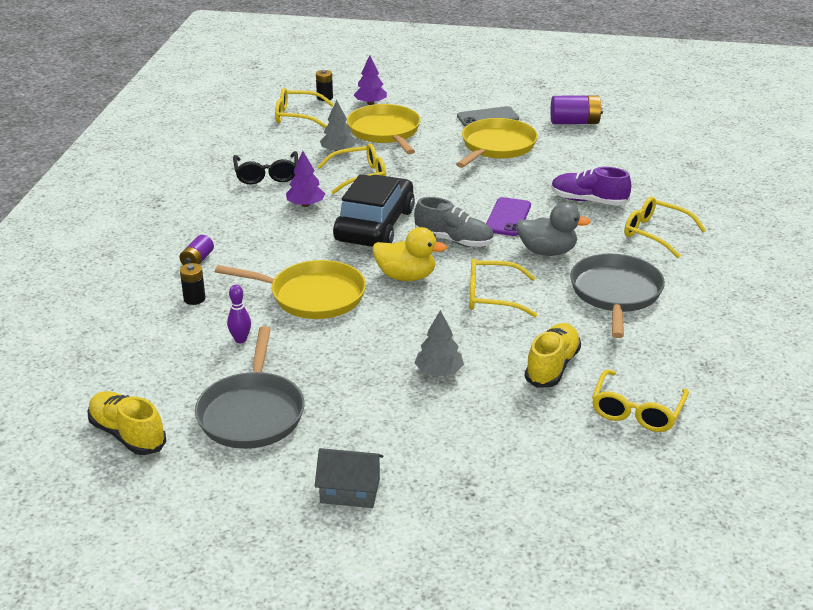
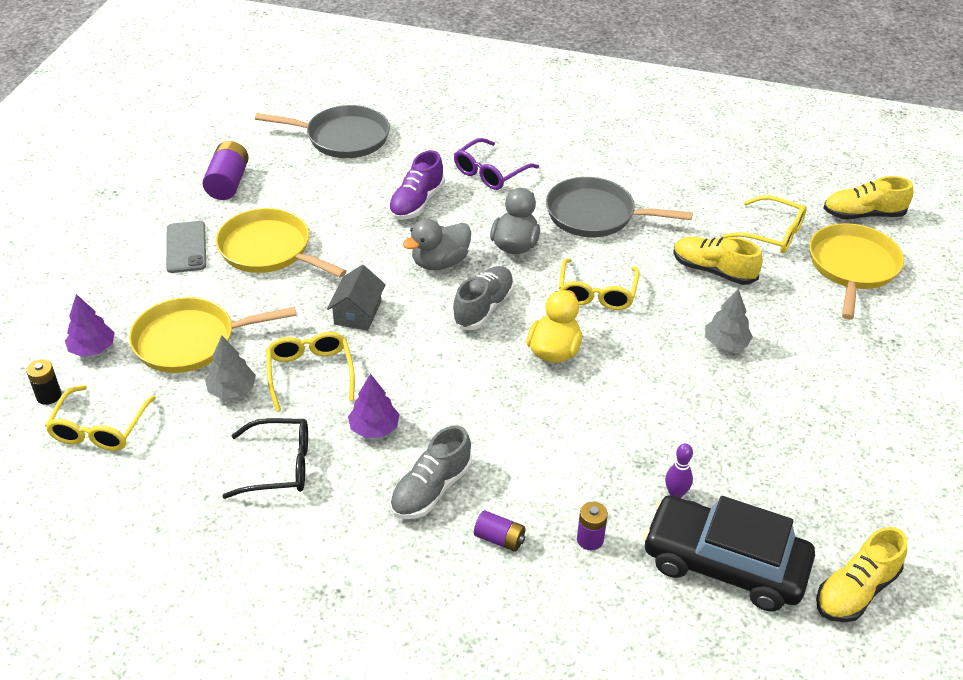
camera: 85 degrees left, 10 degrees up
black battery [180,263,206,305] -> purple battery [577,502,608,550]
grey pan [195,326,304,449] -> grey pan moved to [255,105,390,158]
yellow pan [215,260,366,319] -> yellow pan moved to [809,223,904,320]
grey house [315,448,383,508] -> grey house moved to [327,265,386,331]
black car [333,174,415,247] -> black car moved to [643,495,815,611]
purple phone [486,197,531,236] -> grey duck [403,219,471,270]
yellow glasses [624,197,706,258] -> purple glasses [454,138,539,190]
none -> grey shoe [390,425,472,519]
none -> yellow shoe [823,176,913,219]

